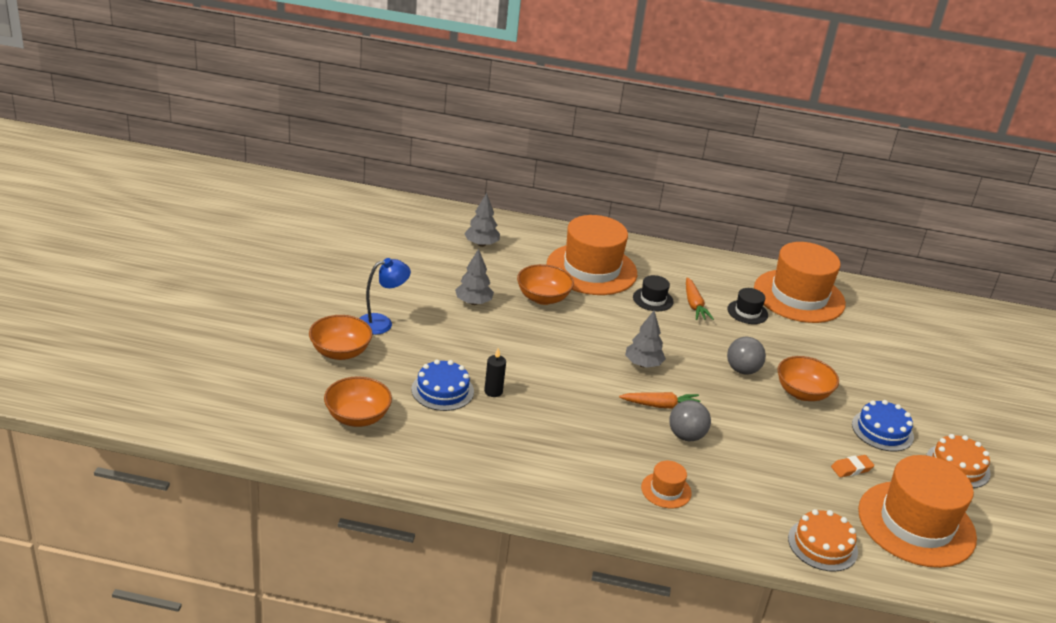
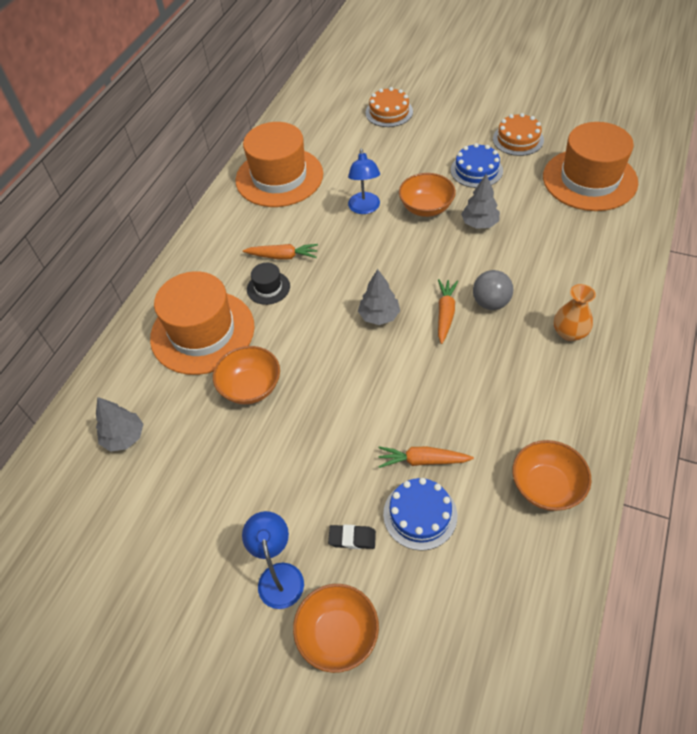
camera: 70 degrees left, 20 degrees up
orange bowl [324,376,392,427] -> orange bowl moved to [512,440,591,511]
grey tree [455,249,494,305] -> grey tree moved to [461,174,500,229]
black candle [484,348,506,397] -> orange carrot [378,446,474,468]
orange hat [641,461,692,508] -> orange vase [554,284,596,341]
black hat [727,288,768,324] -> none
grey ball [727,337,766,375] -> none
orange cake [788,509,858,572] -> orange cake moved to [366,87,413,127]
orange eraser [831,455,874,477] -> none
none -> black eraser [328,525,376,549]
none -> blue lamp [348,149,380,214]

